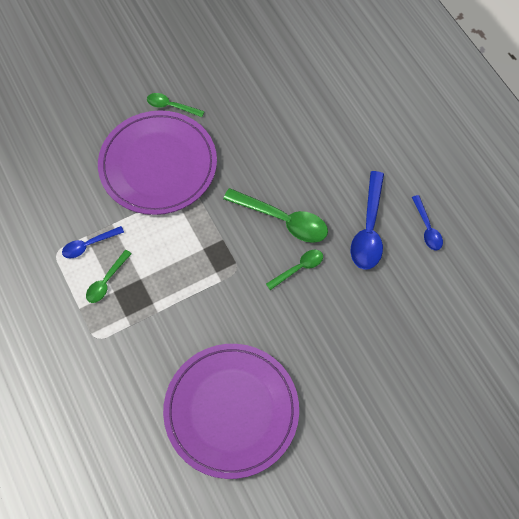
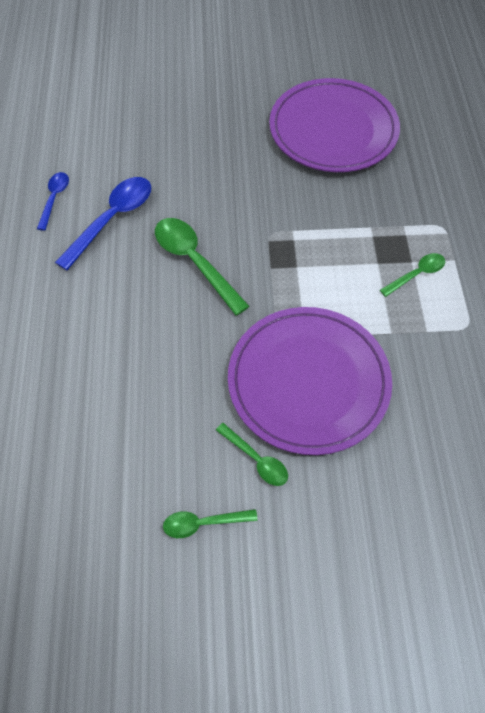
camera: 155 degrees left, 5 degrees down
blue spoon [62,226,124,258] -> none
green spoon [266,250,323,290] -> green spoon moved to [163,509,258,538]

